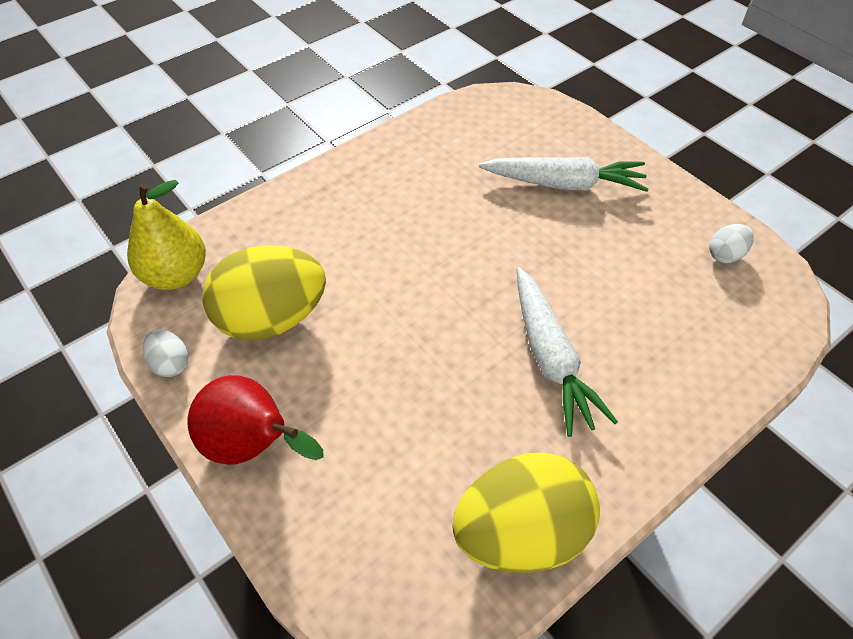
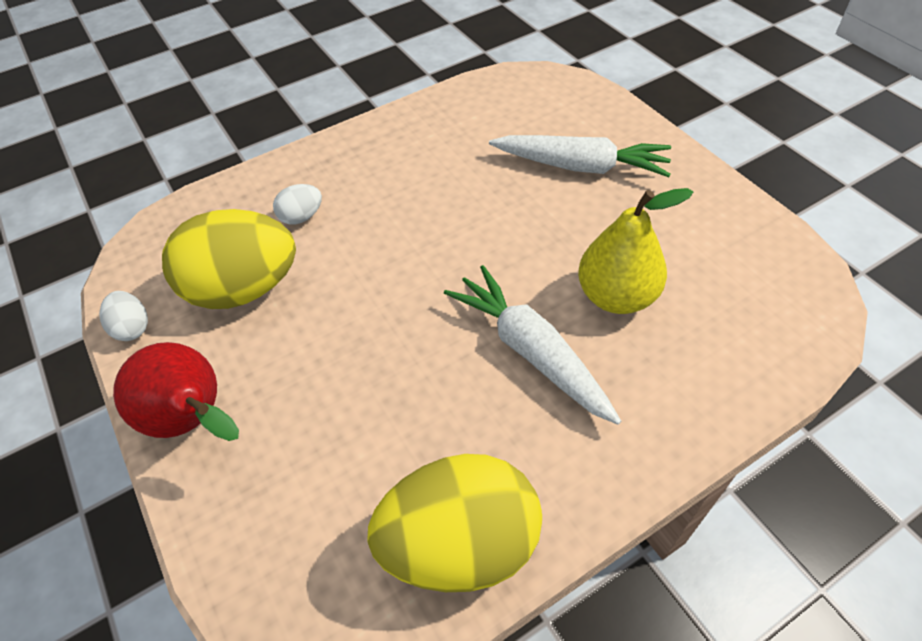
camera: 10 degrees right, 0 degrees up
yellow pear [127,180,206,290] -> yellow pear moved to [578,188,693,314]
white carrot [517,267,618,437] -> white carrot turned 150 degrees clockwise [444,265,621,425]
white egg [709,224,754,263] -> white egg moved to [273,184,322,225]

